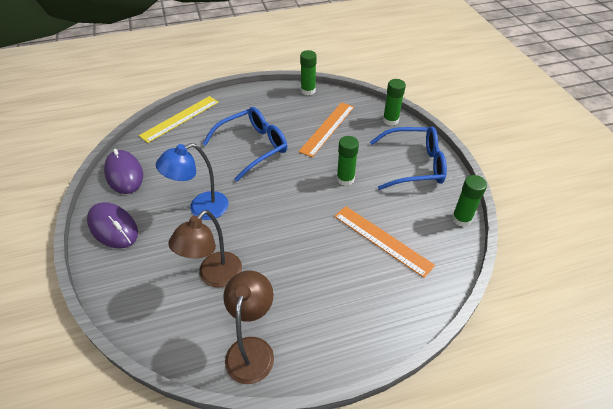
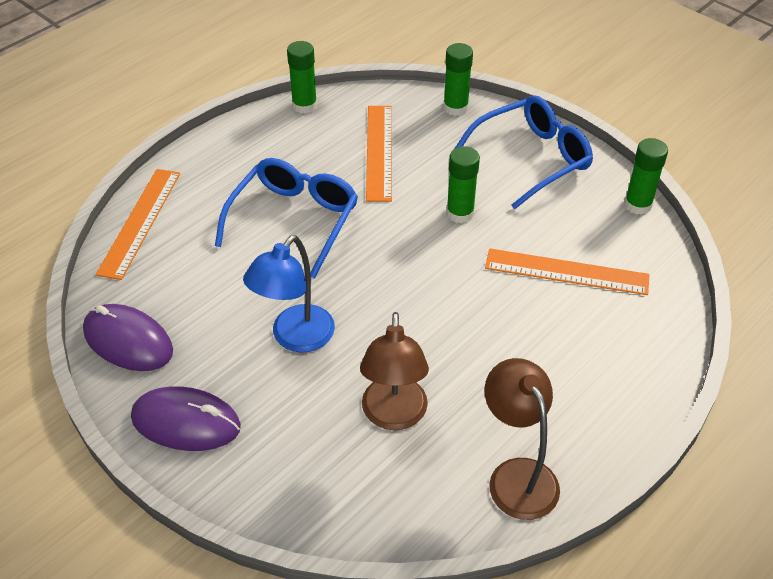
camera: 30 degrees left, 0 degrees up
yellow ruler [139,96,219,143] -> orange ruler [96,169,180,280]

